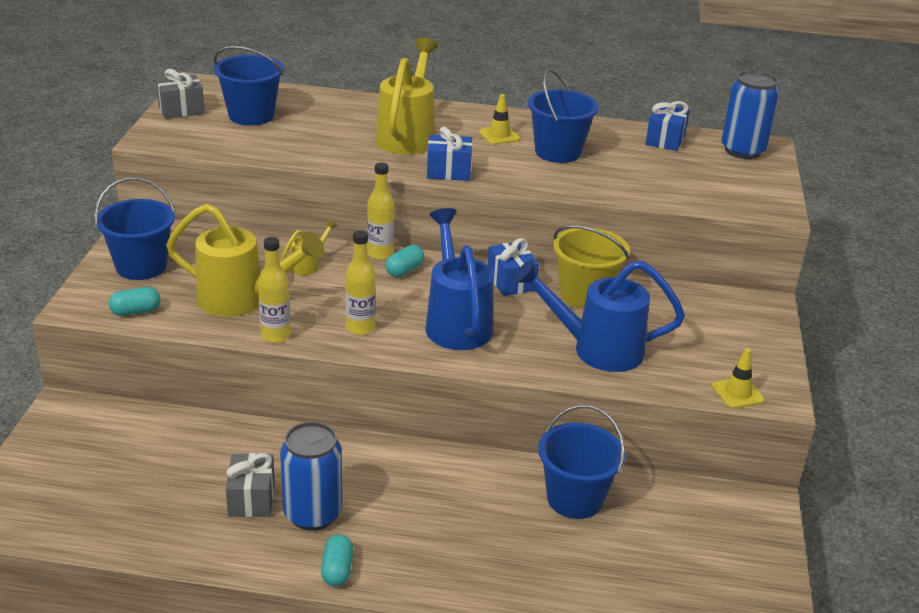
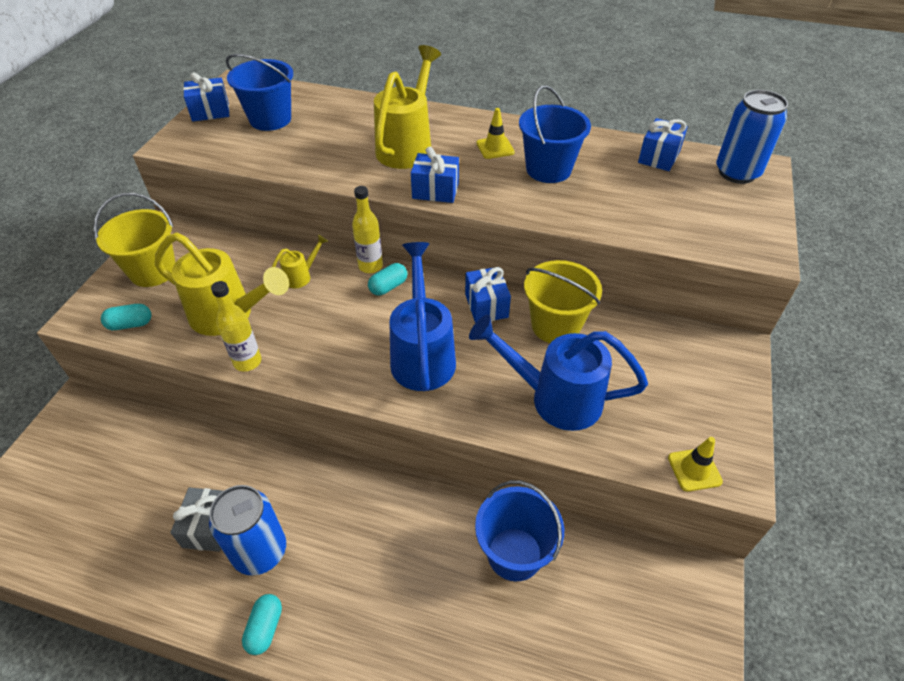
camera: 10 degrees right, 15 degrees up
blue bucket [94,177,175,280] -> yellow bucket [94,193,176,287]
grey gift [156,69,205,119] -> blue gift [183,73,229,122]
yellow bottle [345,230,376,335] -> none

